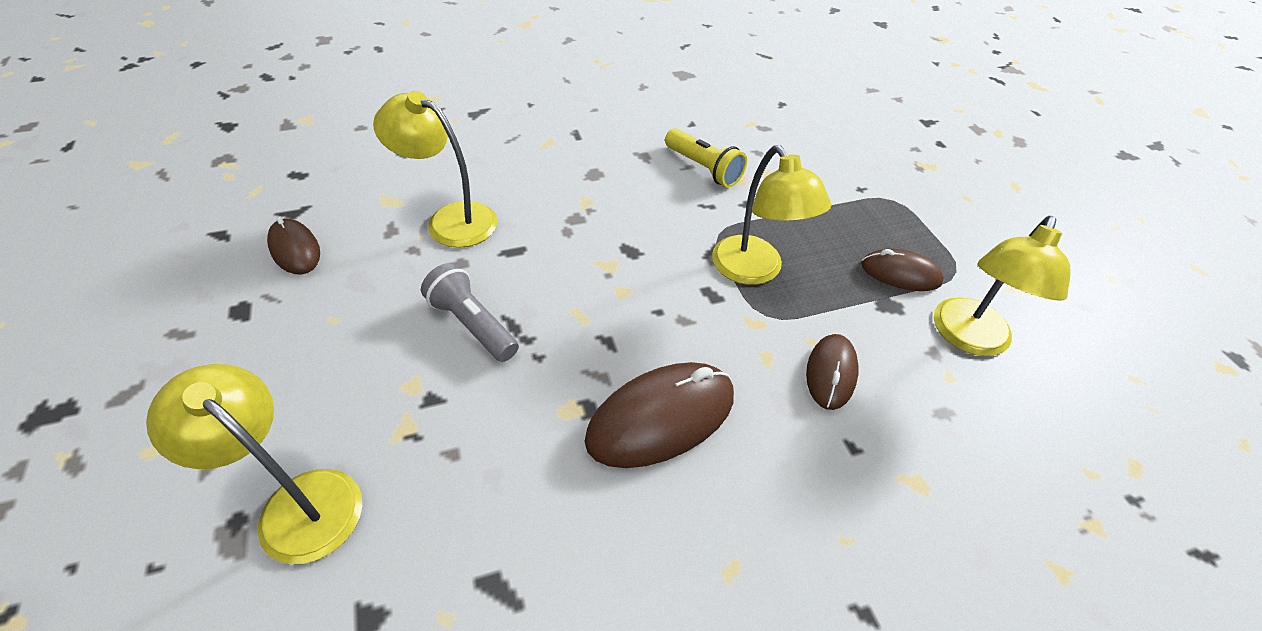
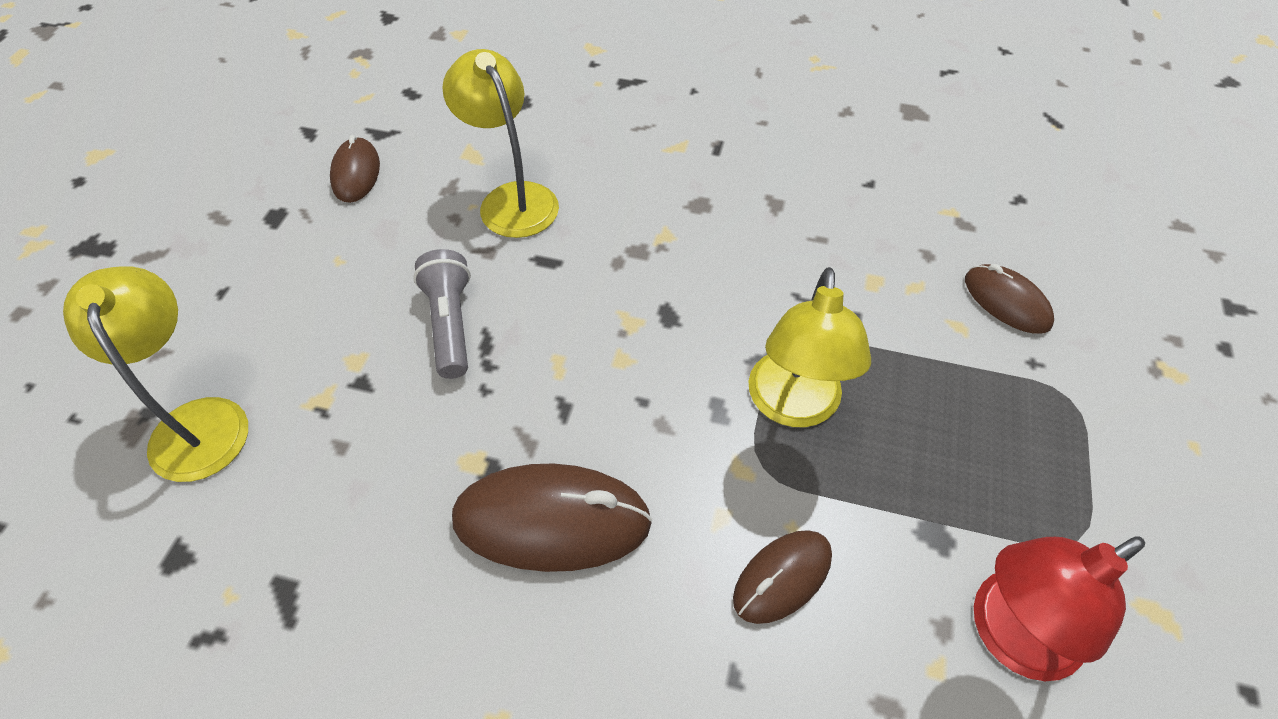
camera: 35 degrees right, 5 degrees up
yellow flashlight [665,128,747,187] -> none
brown mouse [861,249,944,291] -> brown mouse moved to [965,264,1054,334]
yellow lamp [934,216,1071,356] -> red lamp [974,536,1145,681]

